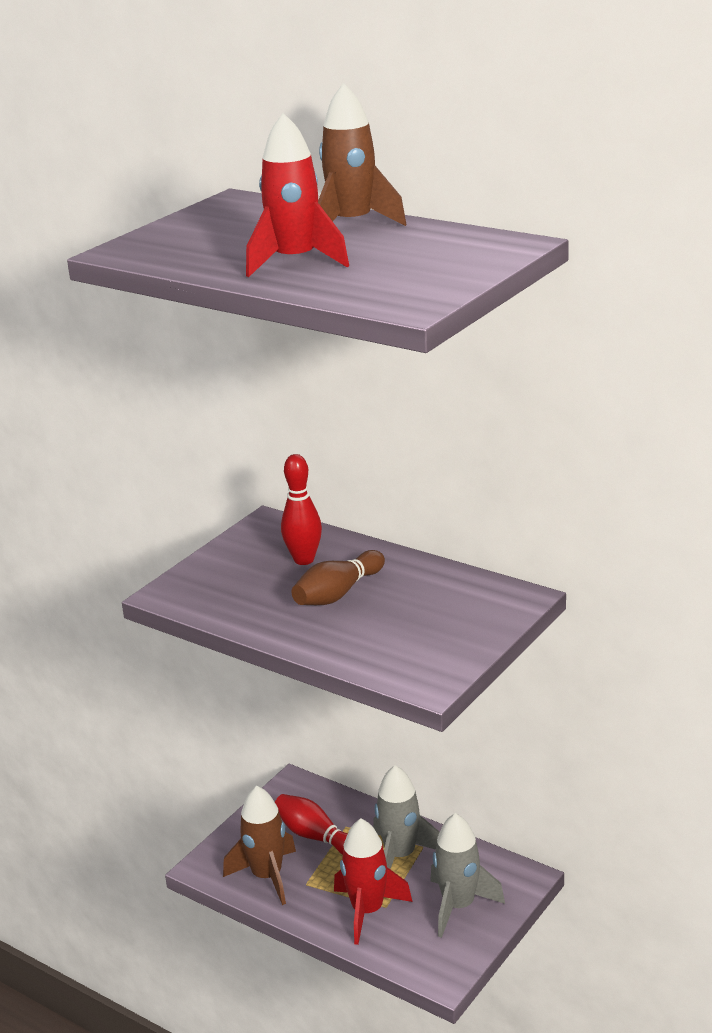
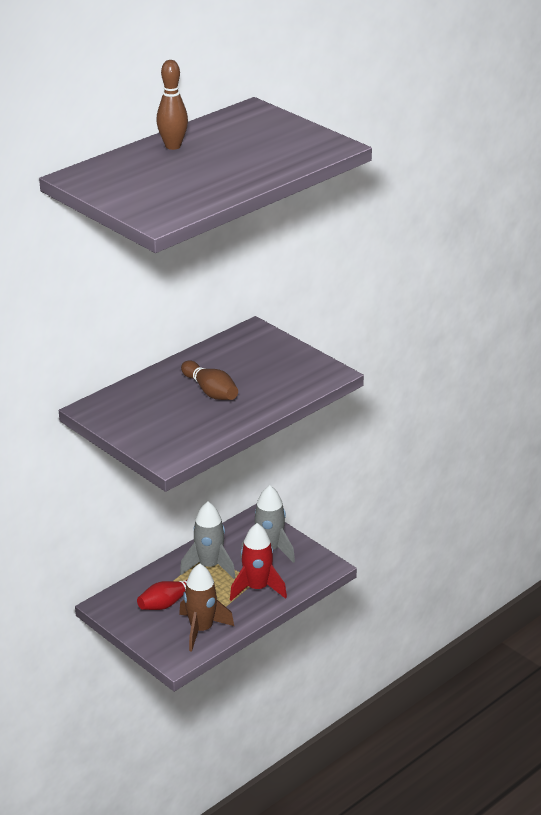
camera: 80 degrees left, 5 degrees up
red rocket [246,113,349,277] -> none
red bowling pin [281,454,322,565] -> none
brown rocket [318,83,407,226] -> brown bowling pin [156,60,188,150]

